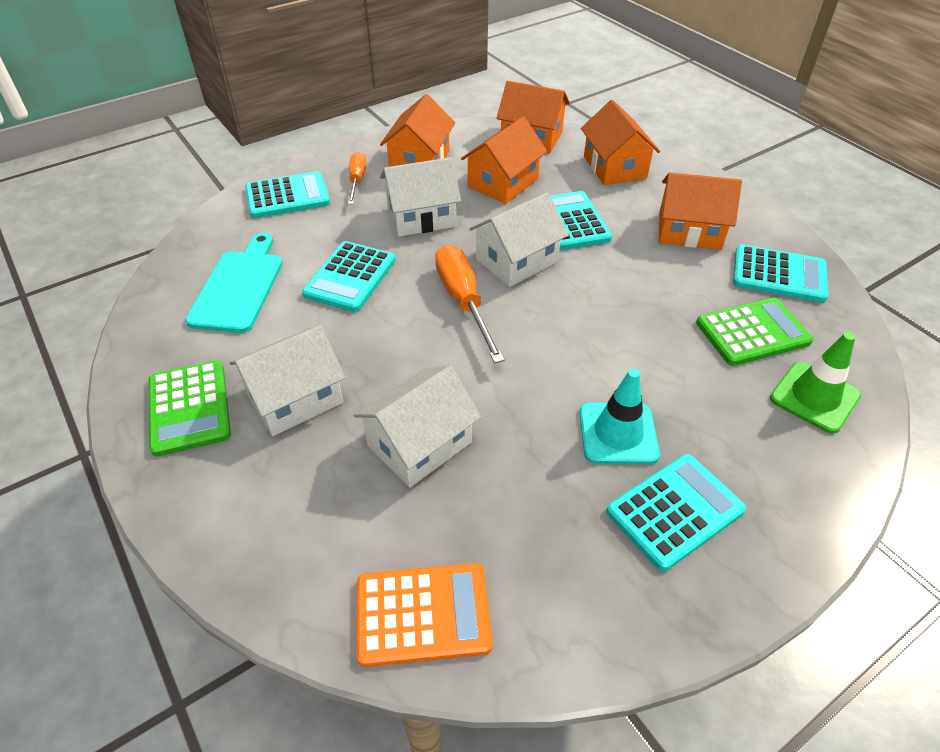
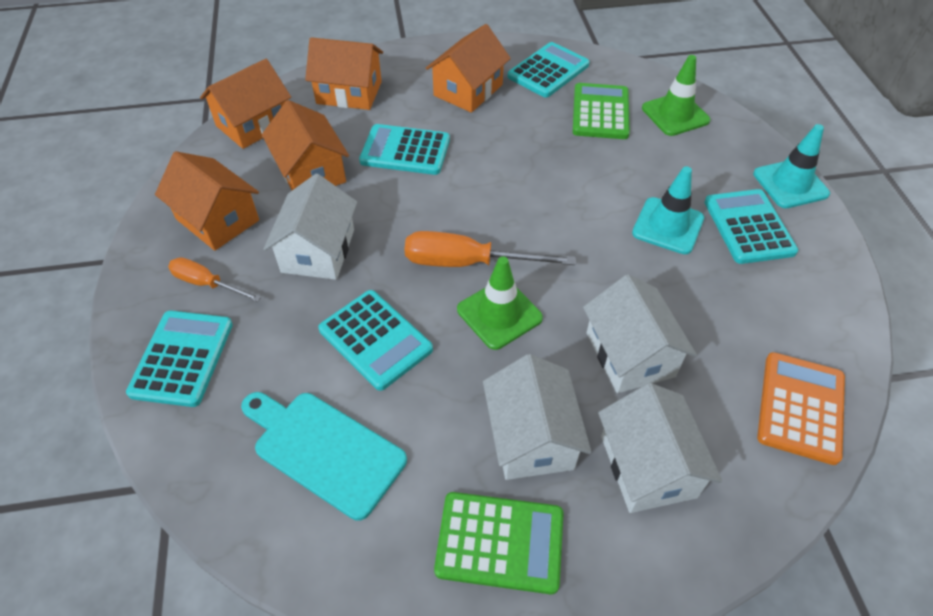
camera: 65 degrees left, 5 degrees up
white house [469,192,569,287] -> white house moved to [598,383,723,513]
none -> green traffic cone [457,256,543,350]
none -> turquoise traffic cone [753,124,830,208]

